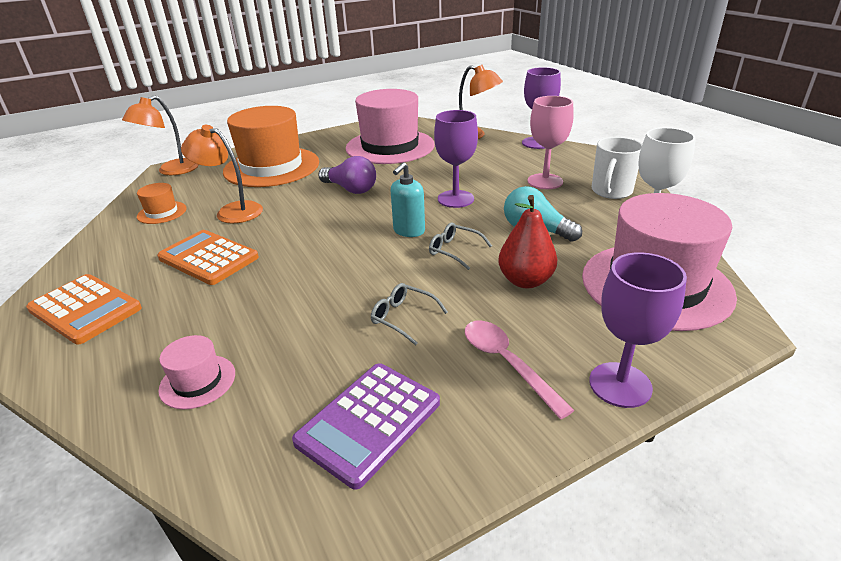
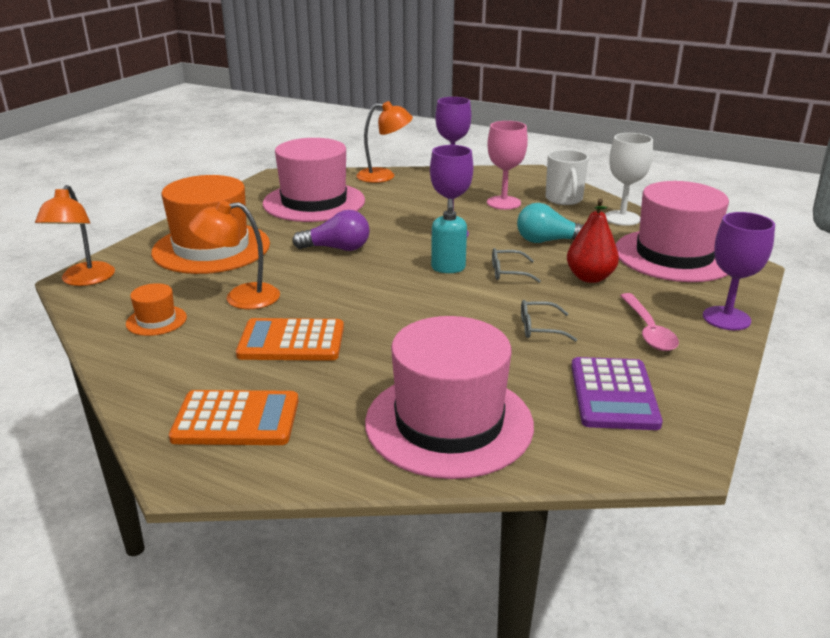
camera: 35 degrees left, 5 degrees down
pink hat [158,335,235,409] -> pink hat [365,316,534,479], size x2.34
pink spoon [465,321,574,419] -> pink spoon turned 120 degrees counterclockwise [620,293,679,351]

